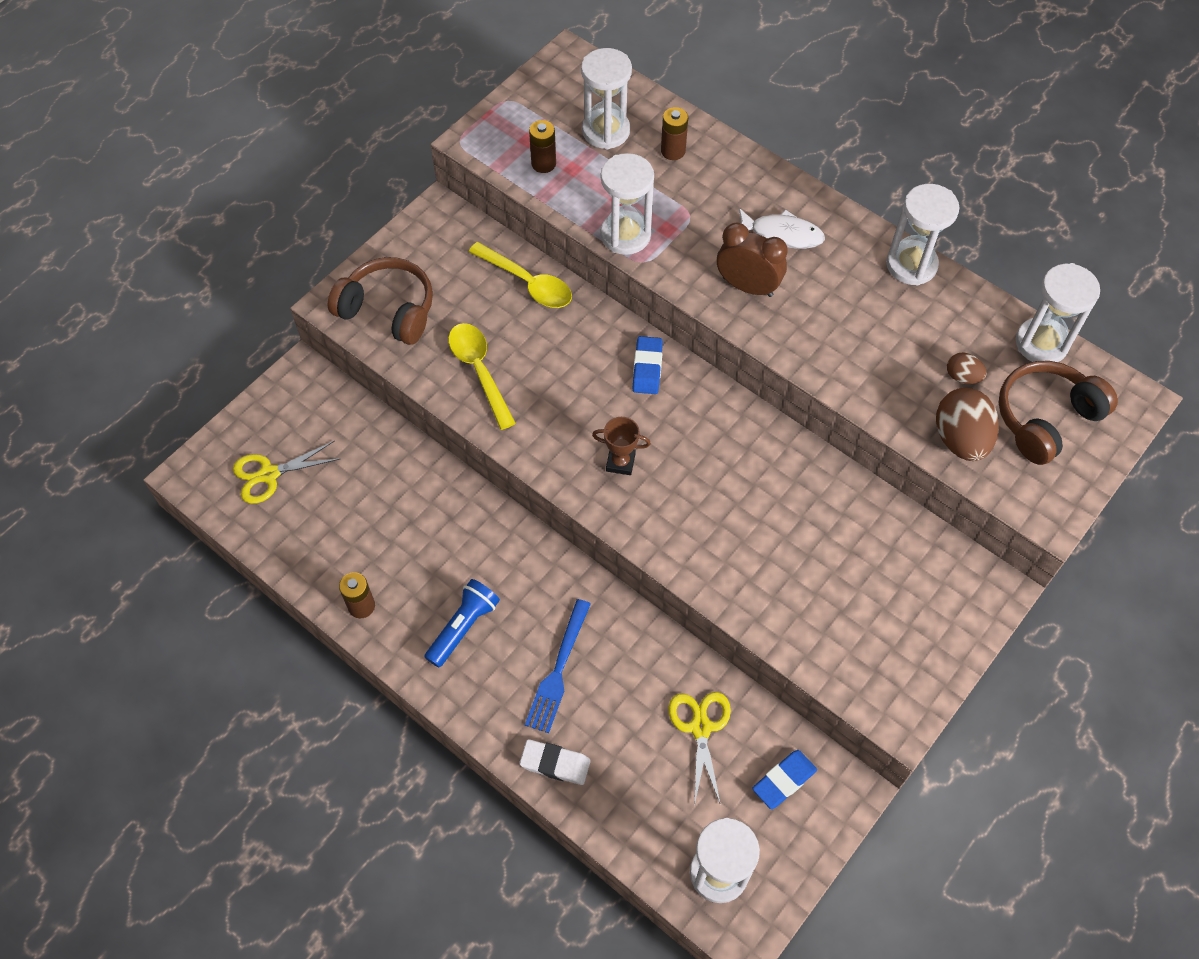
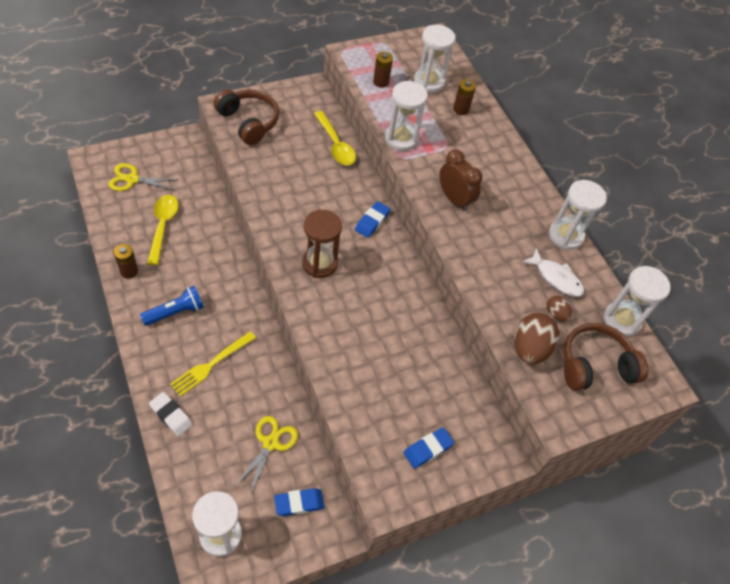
camera: 20 degrees right, 5 degrees down
yellow spoon [448,323,516,430] -> yellow spoon moved to [147,195,179,265]
blue fork [525,599,591,733] -> yellow fork [170,331,256,397]
brown trophy [592,417,651,475] -> brown hourglass [302,210,342,278]
white fish [739,208,825,249] -> white fish moved to [522,248,585,297]
none -> blue eraser [404,427,454,469]

